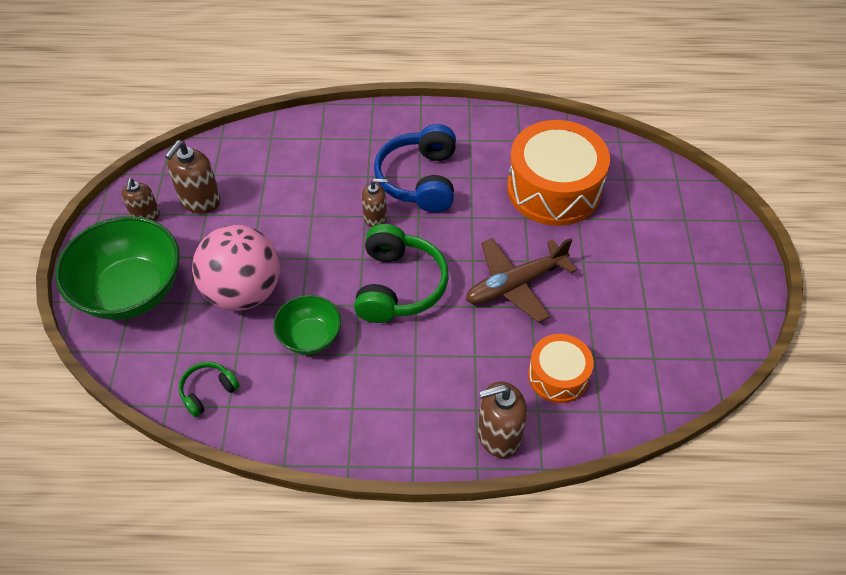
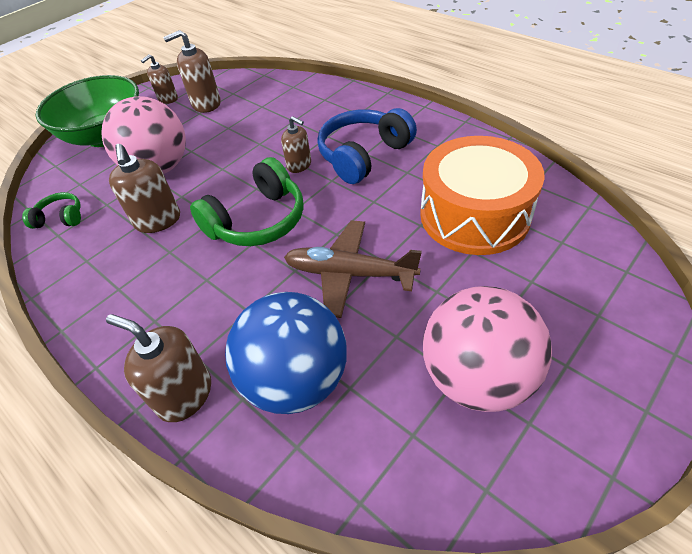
camera: 45 degrees right, 5 degrees down
green bowl [273,295,341,354] -> brown soap dispenser [109,144,180,233]
orange drum [528,334,594,403] -> blue ball [225,292,346,414]
none -> pink ball [423,286,552,412]

